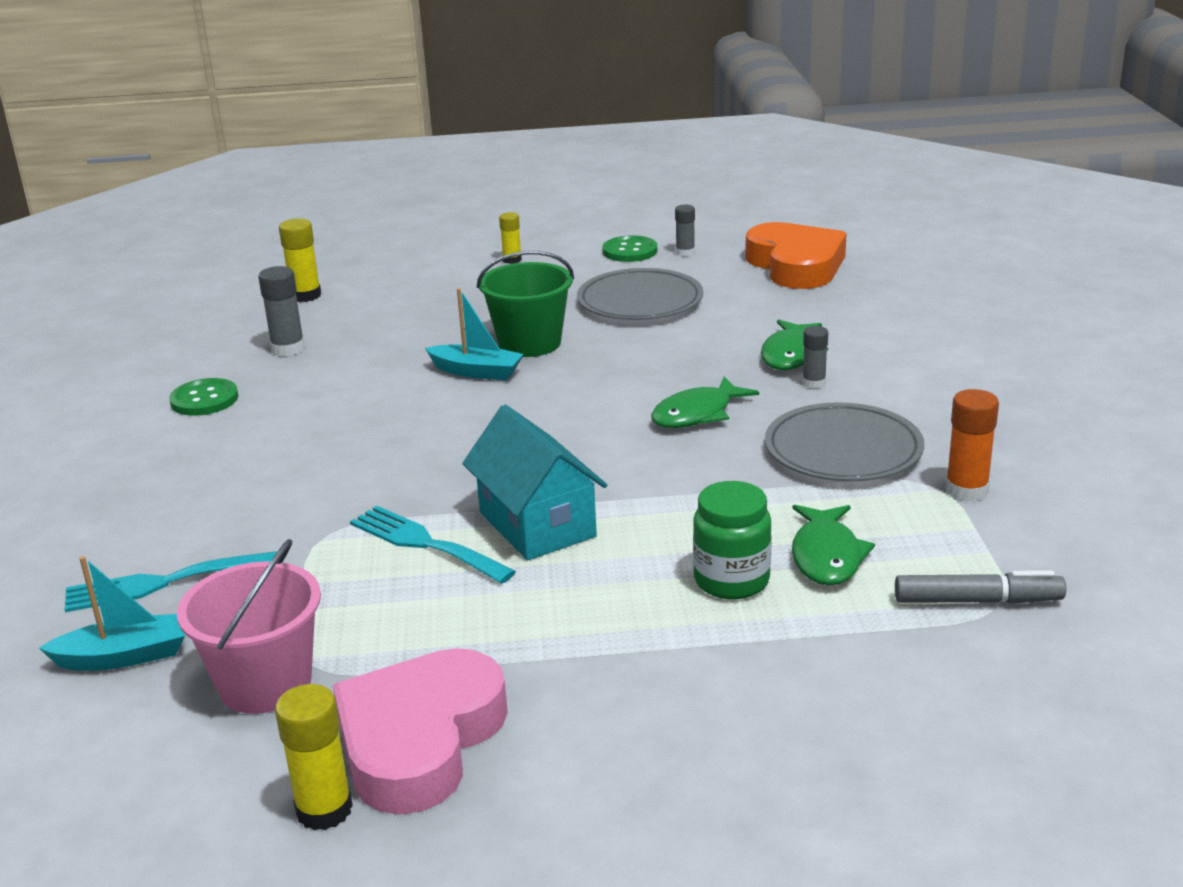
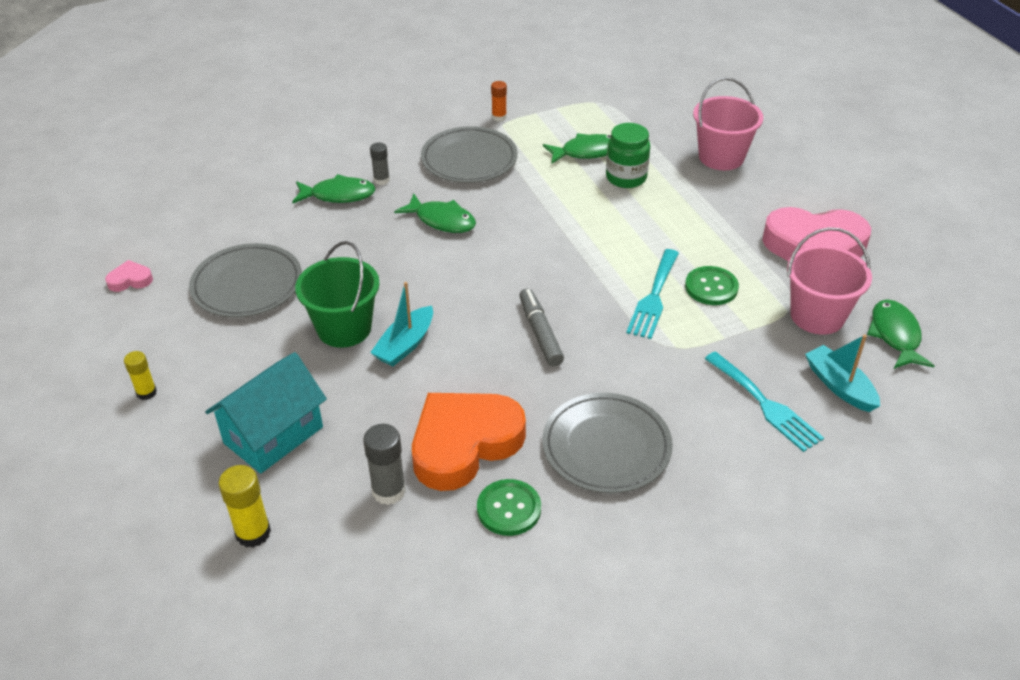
camera: 110 degrees left, 15 degrees up
yellow glue stick [275,684,353,830] -> none
turquoise boat [425,288,524,380] -> turquoise boat turned 150 degrees counterclockwise [370,282,433,366]
turquoise house [462,405,607,560] -> turquoise house moved to [205,352,327,474]
green button [603,235,657,262] -> green button moved to [685,266,739,305]
grey glue stick [675,205,695,256] -> pink heart [105,260,153,292]
orange heart [745,222,847,289] -> orange heart moved to [412,393,526,491]
grey marker [895,570,1066,604] -> grey marker moved to [519,288,564,366]
orange glue stick [945,389,999,501] -> orange glue stick [491,81,507,121], size x0.64
none -> grey plate [542,393,673,493]
none -> pink bucket [693,77,763,171]
none -> green fish [867,300,935,369]

